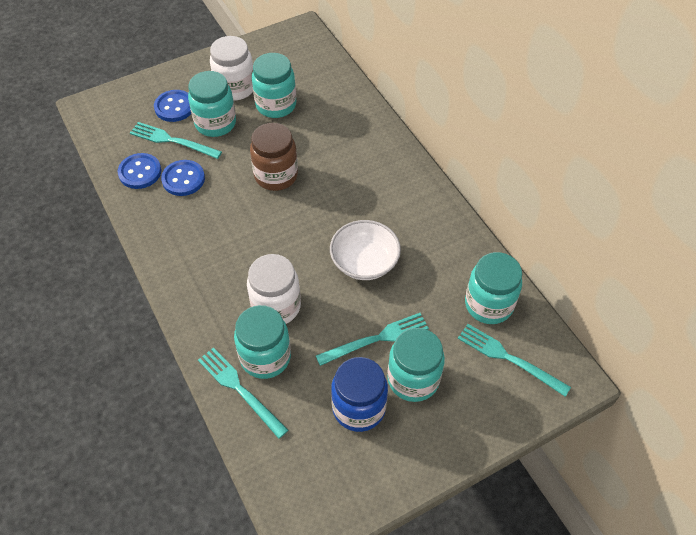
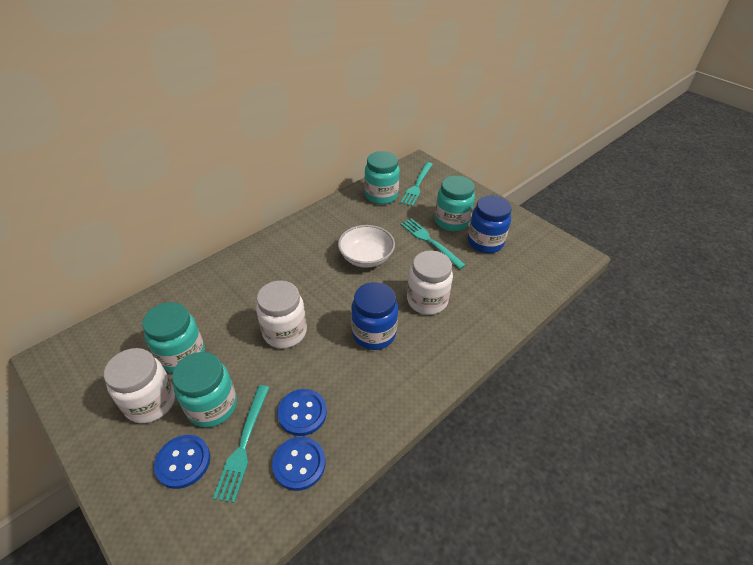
camera: 105 degrees left, 10 degrees down
turquoise fork [198,347,288,439] -> none
turquoise jar [234,305,291,379] -> none
brown jar [250,123,298,191] -> white jar [256,280,307,348]
none -> blue jar [351,282,398,350]

